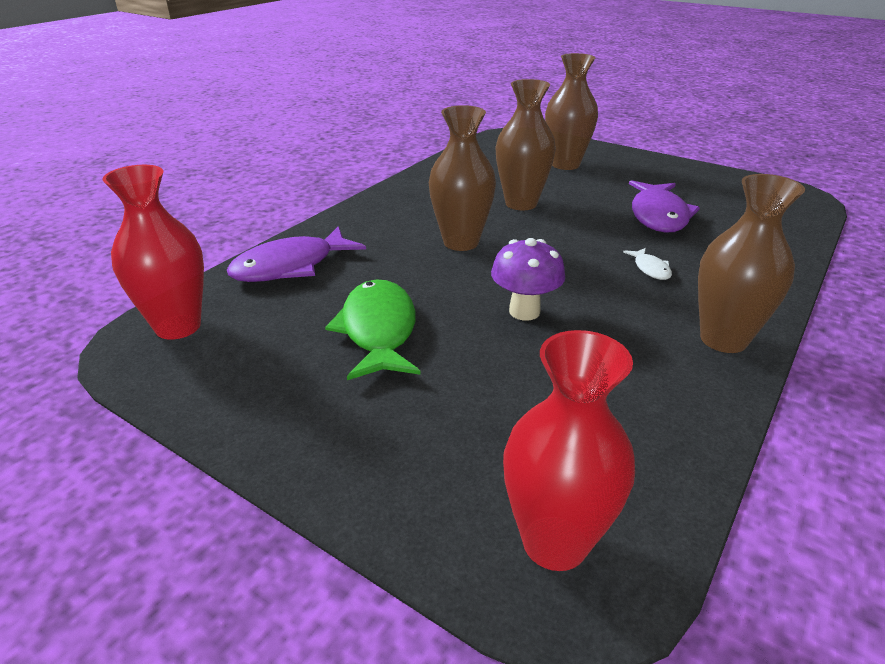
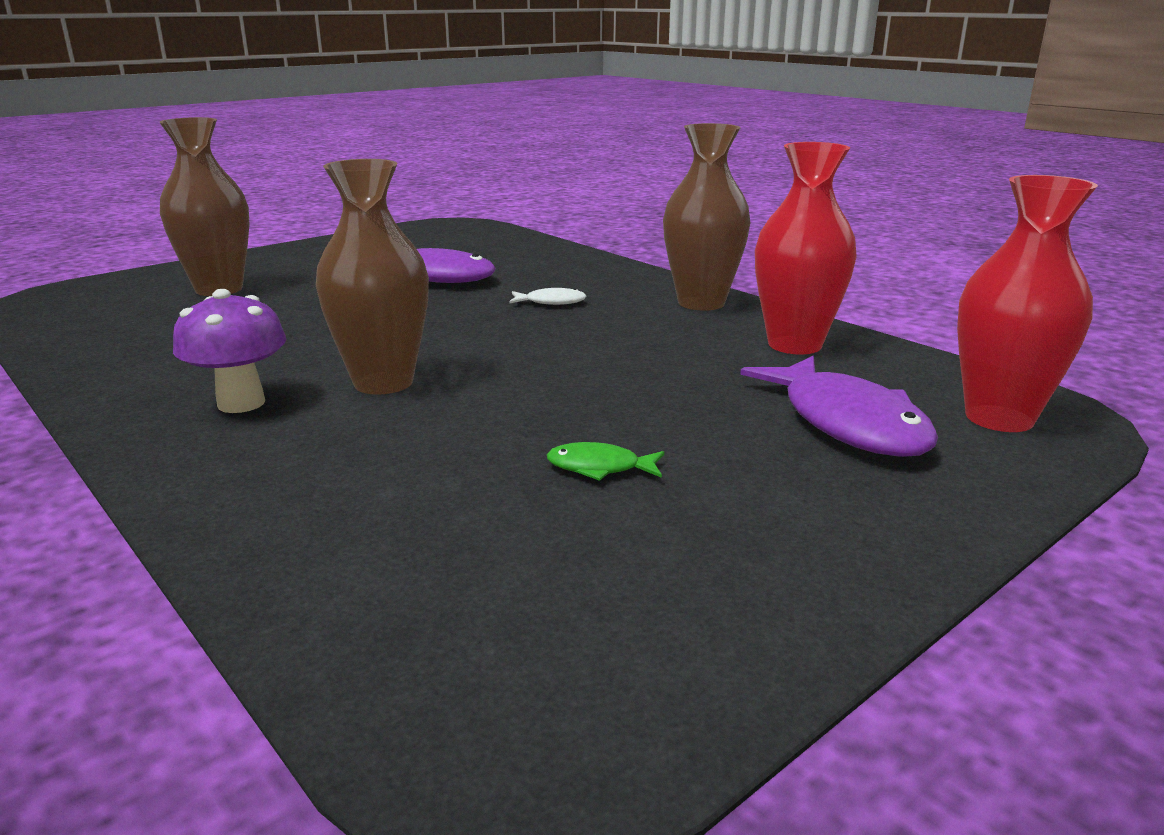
camera: 75 degrees left, 10 degrees down
red vase [103,165,204,340] -> red vase moved to [755,142,857,354]
purple fish [227,226,366,282] -> purple fish moved to [740,356,938,457]
green fish [325,279,420,380] -> green fish [547,442,664,481], size x0.46
purple mushroom [491,238,565,320] -> purple mushroom moved to [173,289,286,413]
brown vase [495,79,556,210] -> none

